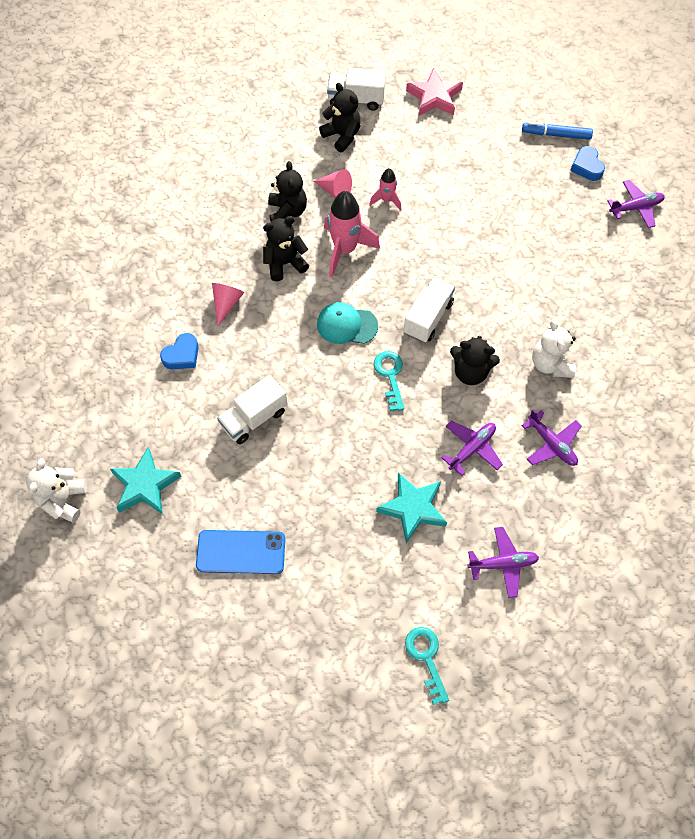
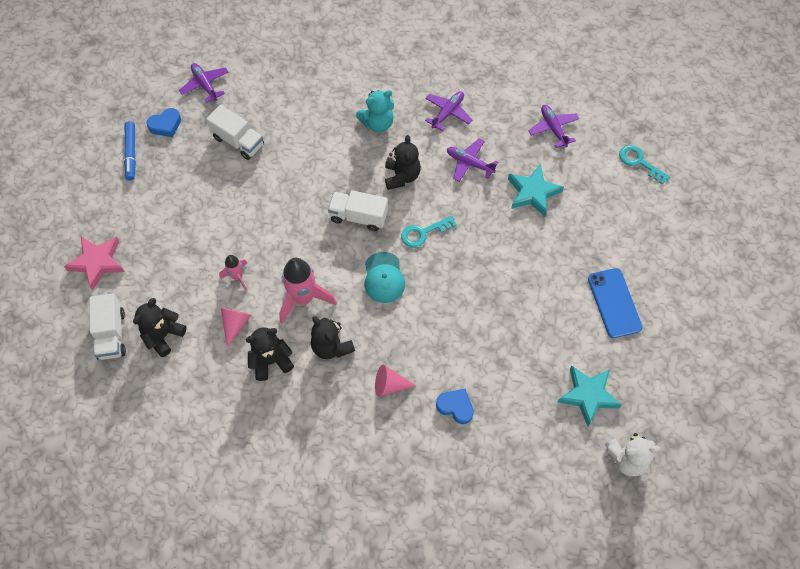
camera: 105 degrees left, 0 degrees up
white truck [217,375,288,444] -> white truck moved to [206,105,264,160]
turquoise key [405,627,449,705] -> turquoise key turned 75 degrees clockwise [619,145,670,185]
white teddy bear [532,319,576,378] -> turquoise teddy bear [356,90,394,132]

